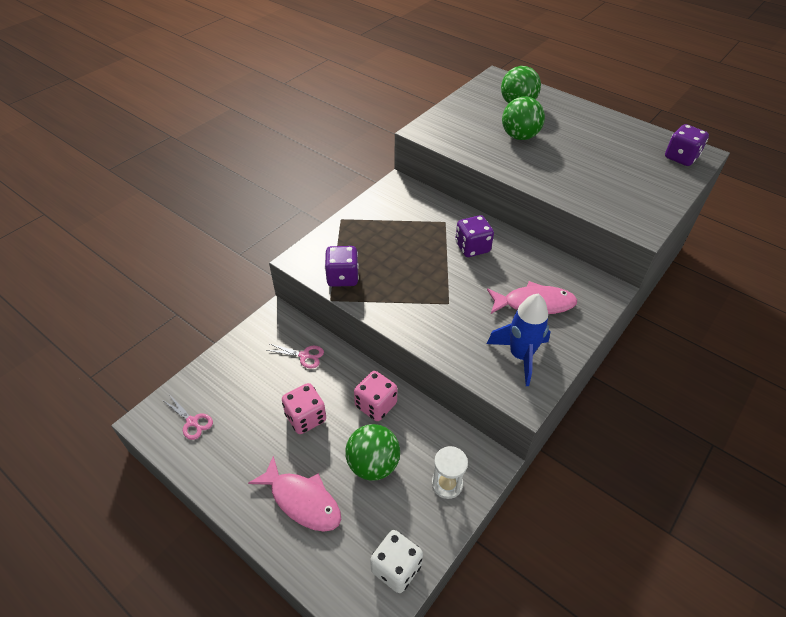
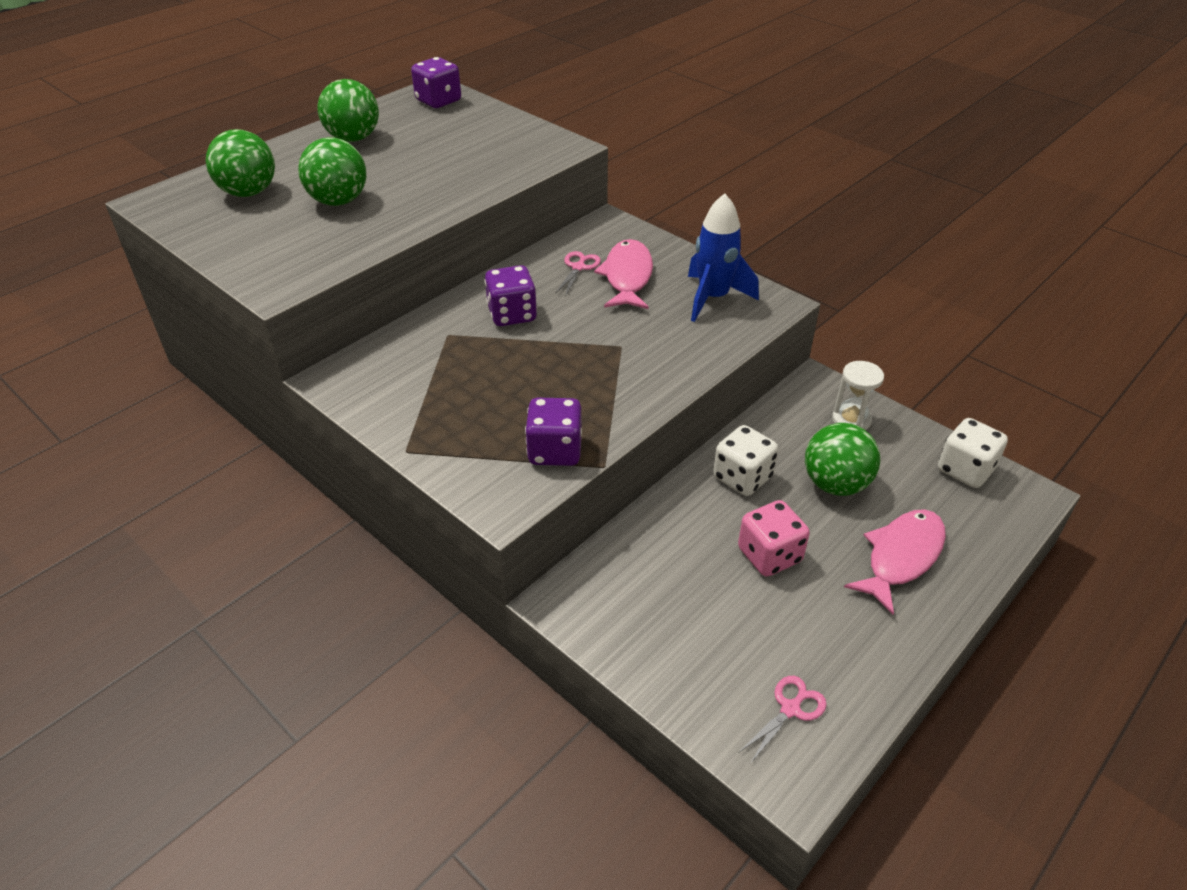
camera: 85 degrees left, 5 degrees down
pink scissors [266,344,324,368] -> pink scissors moved to [555,251,601,297]
pink dice [354,371,397,421] -> white dice [713,425,778,496]
none -> green ball [317,79,379,142]

